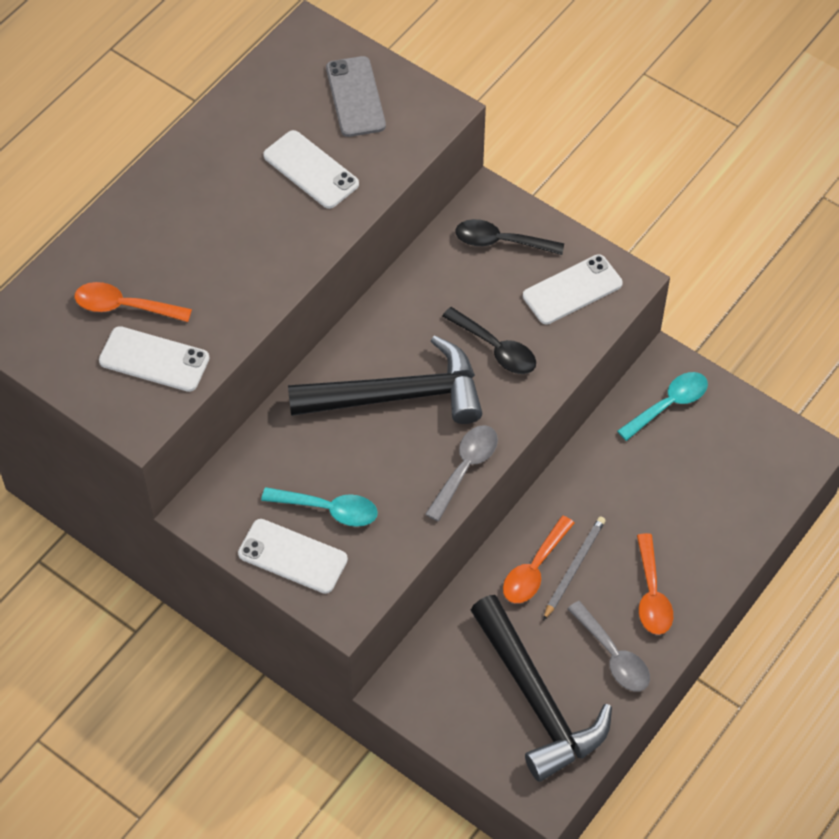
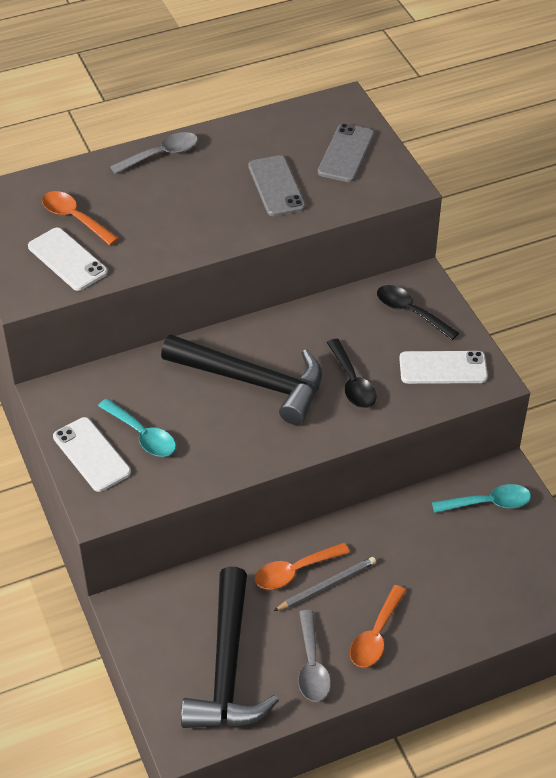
camera: 30 degrees right, 10 degrees down
white phone [263,130,359,209] -> grey phone [248,155,306,216]
grey spoon [425,425,498,521] -> grey spoon moved to [110,132,198,174]

